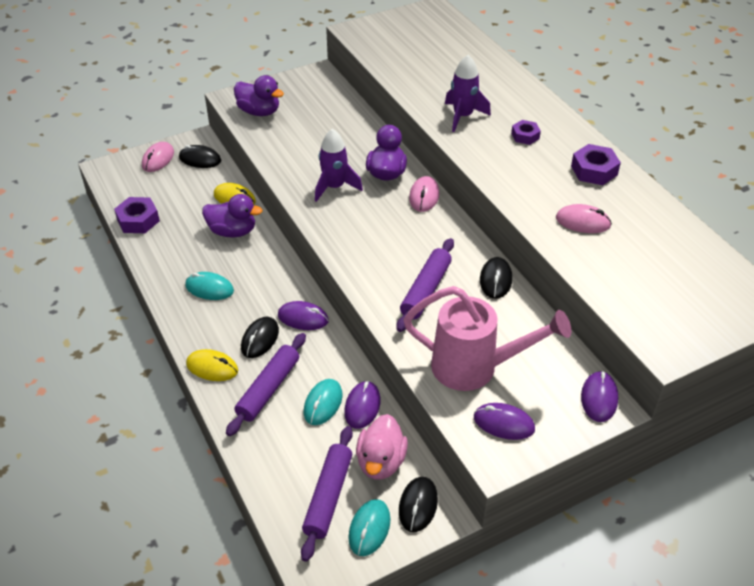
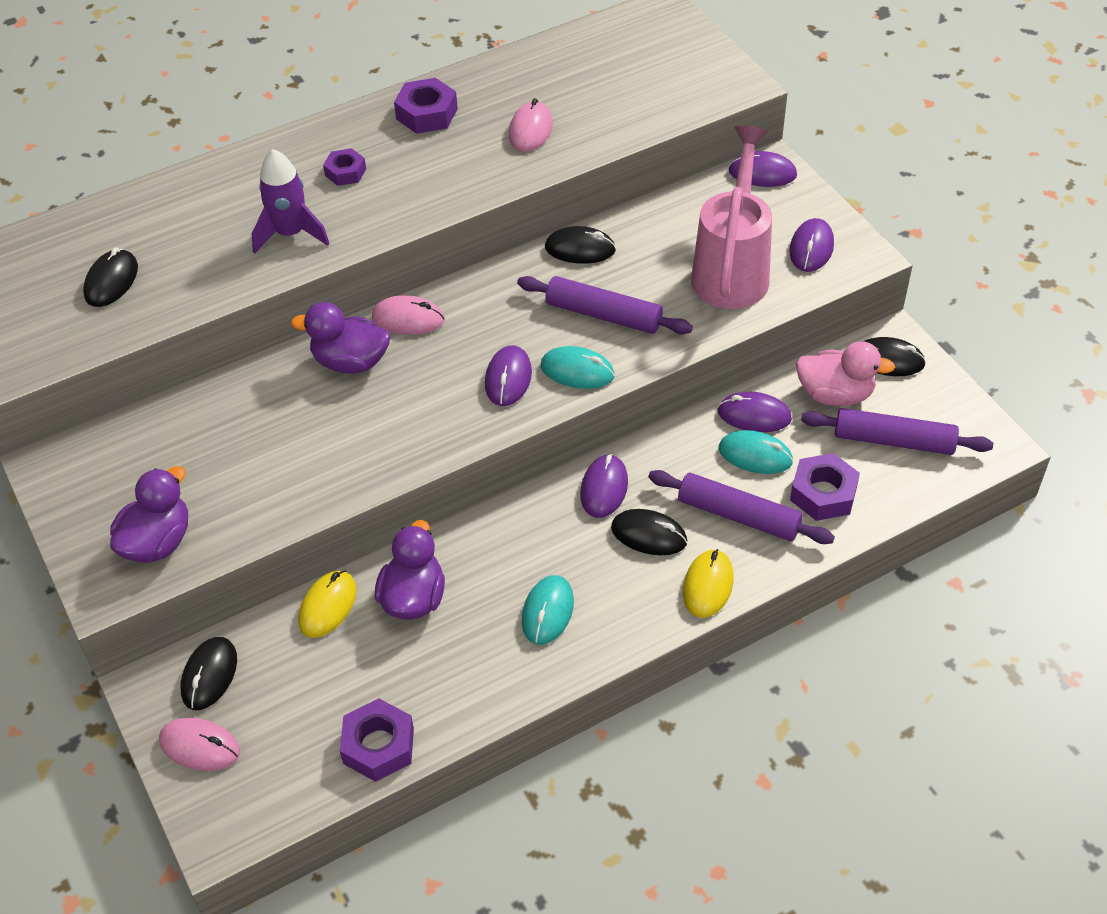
camera: 90 degrees left, 5 degrees up
purple rocket [315,129,363,202] -> none
turquoise mouse [348,499,391,556] -> turquoise mouse moved to [540,346,615,389]
none -> black mouse [83,247,138,307]
none -> purple mouse [485,345,532,406]
none -> purple nut [790,453,860,521]

